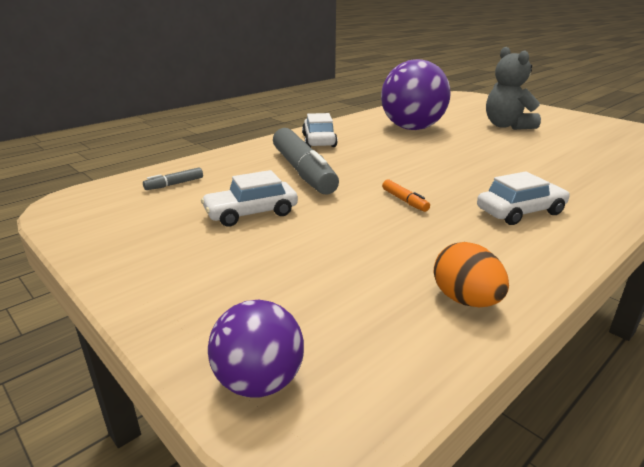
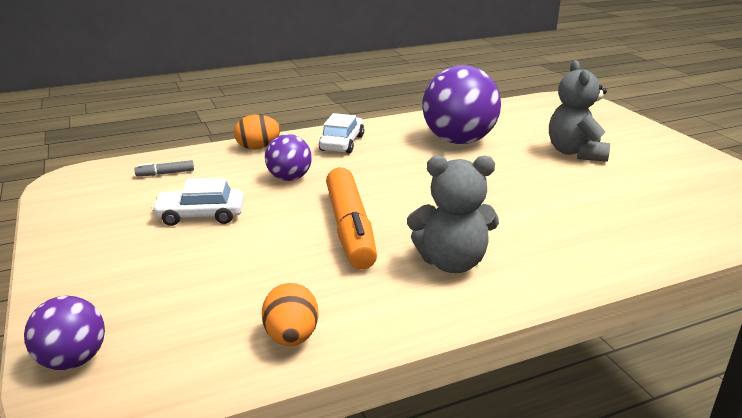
camera: 20 degrees right, 0 degrees up
grey marker [273,128,339,194] -> purple ball [265,134,312,181]
orange marker [382,180,430,212] -> orange marker [326,167,377,270], size x2.48
white car [477,171,570,225] -> grey teddy bear [407,156,499,273]
none -> orange egg [234,115,280,149]

